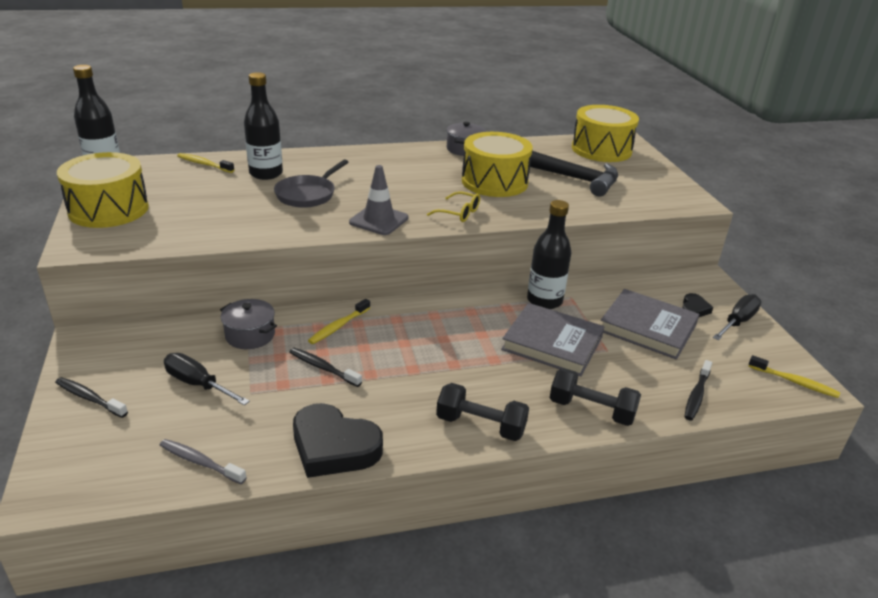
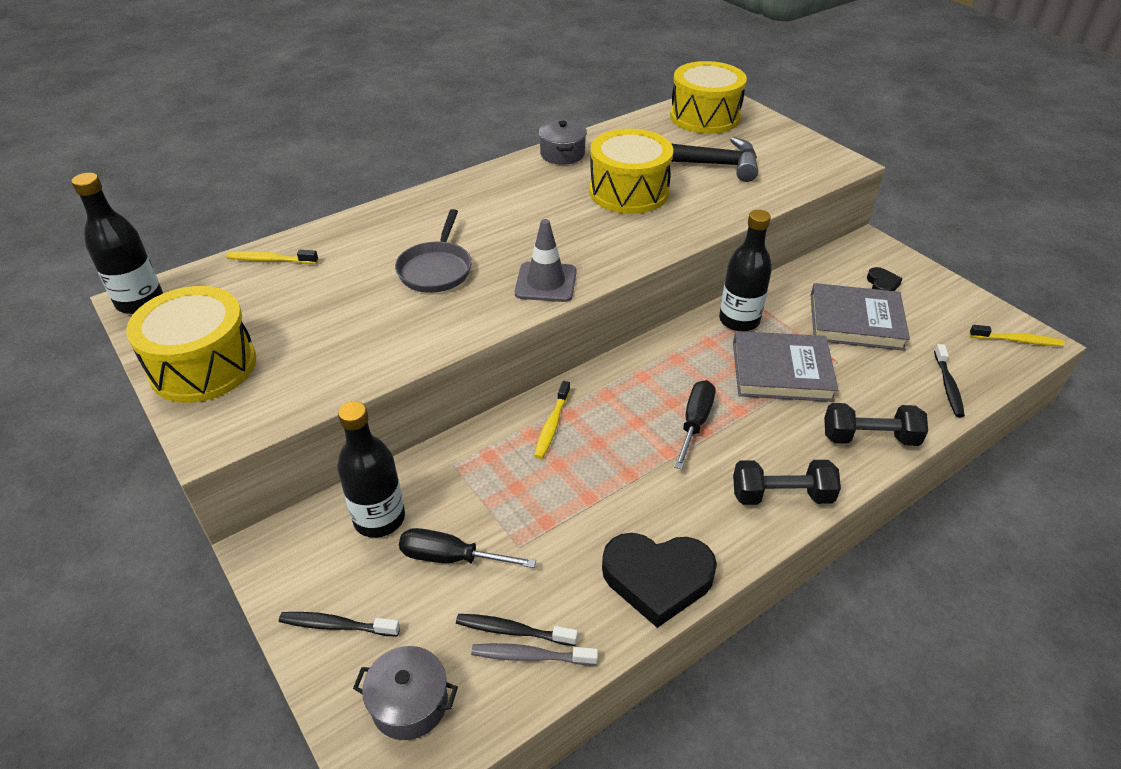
camera: 20 degrees left, 10 degrees up
grey pot [220,299,277,349] -> grey pot moved to [353,646,458,740]
black bottle [244,72,283,180] -> black bottle moved to [337,401,405,538]
black toothbrush [290,348,362,387] -> black toothbrush moved to [456,614,578,646]
yellow glasses [427,191,480,222] -> none
black screwdriver [713,294,761,340] -> black screwdriver moved to [674,380,715,470]

